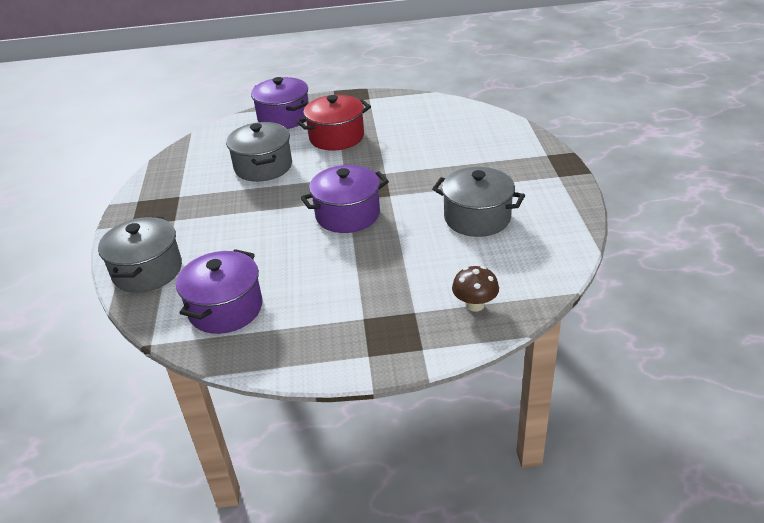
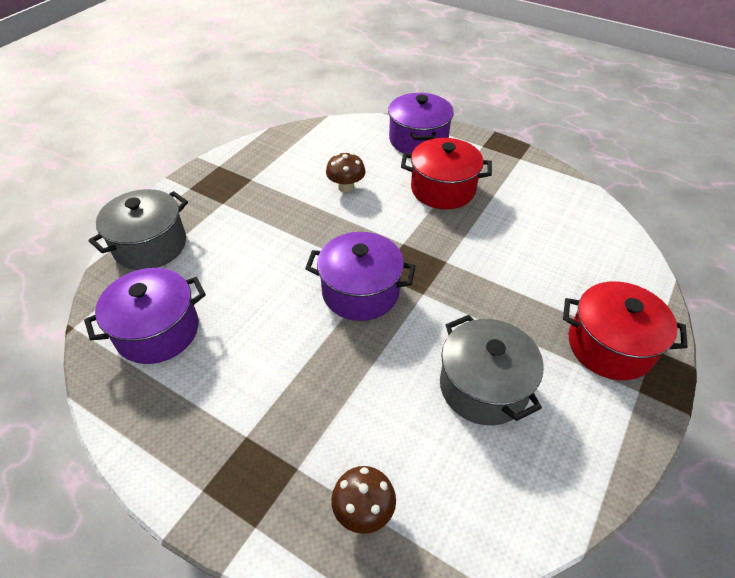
camera: 35 degrees right, 10 degrees up
grey pot [226,122,292,182] -> brown mushroom [326,152,366,192]
none -> red pot [563,281,688,380]

